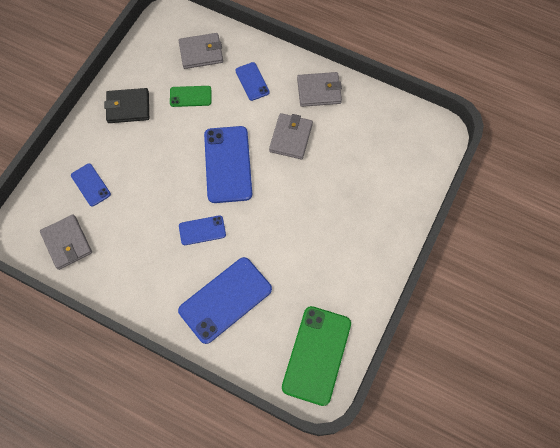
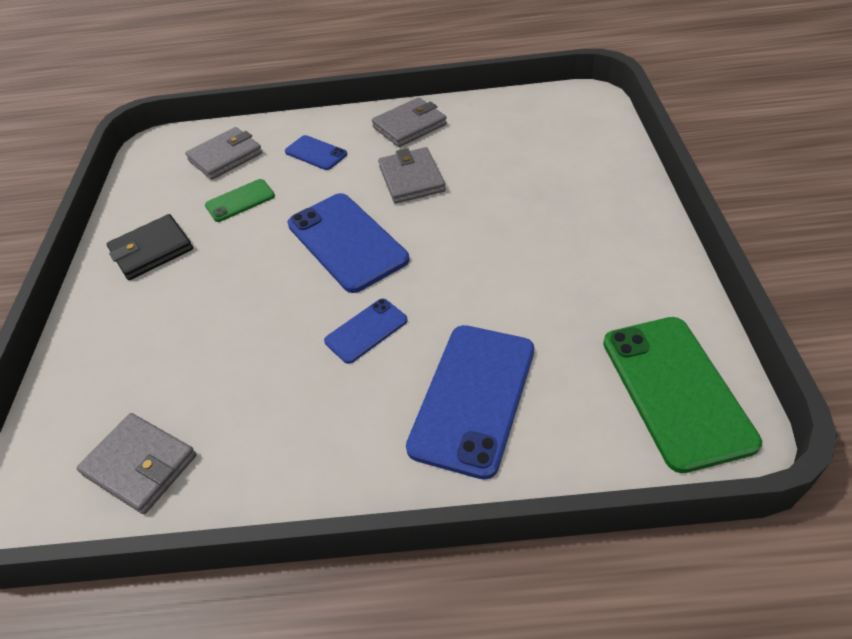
camera: 25 degrees left, 20 degrees down
blue phone [71,164,111,206] -> none

